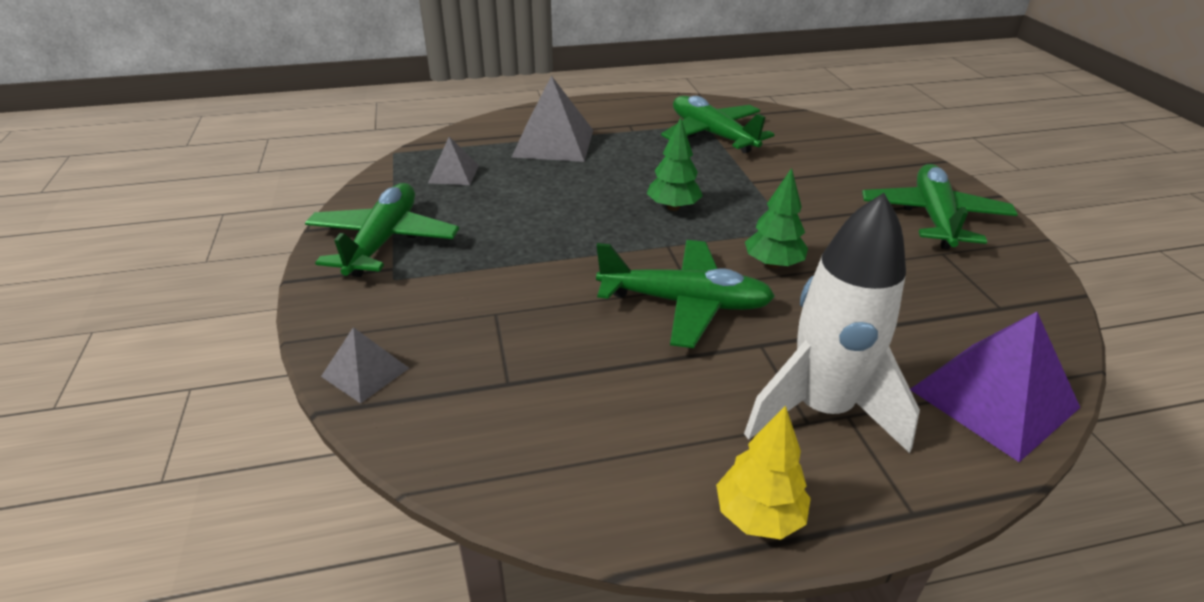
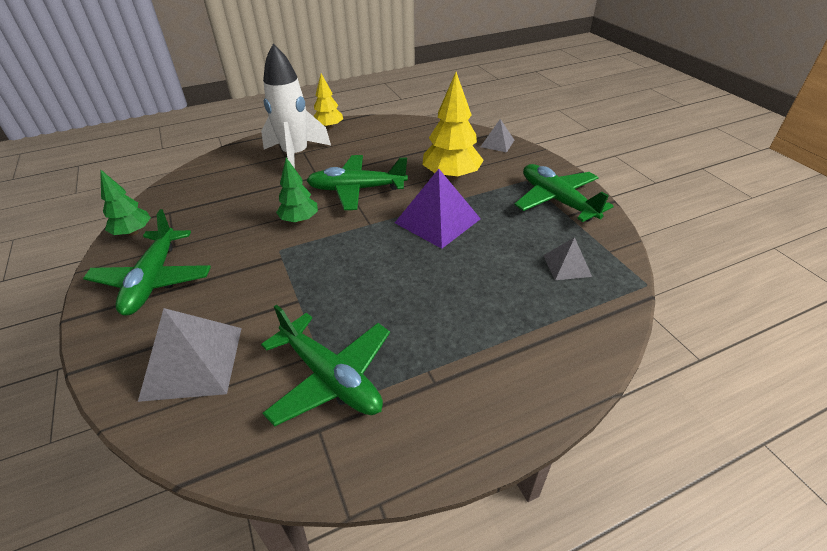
camera: 170 degrees right, 5 degrees up
green plane [305,183,459,277] -> green plane turned 150 degrees clockwise [514,164,614,222]
grey pyramid [511,76,593,162] -> grey pyramid moved to [138,308,242,402]
green tree [647,118,703,211] -> green tree moved to [100,169,151,236]
purple pyramid [910,312,1080,462] -> purple pyramid moved to [395,169,481,249]
none -> yellow tree [423,72,484,181]

